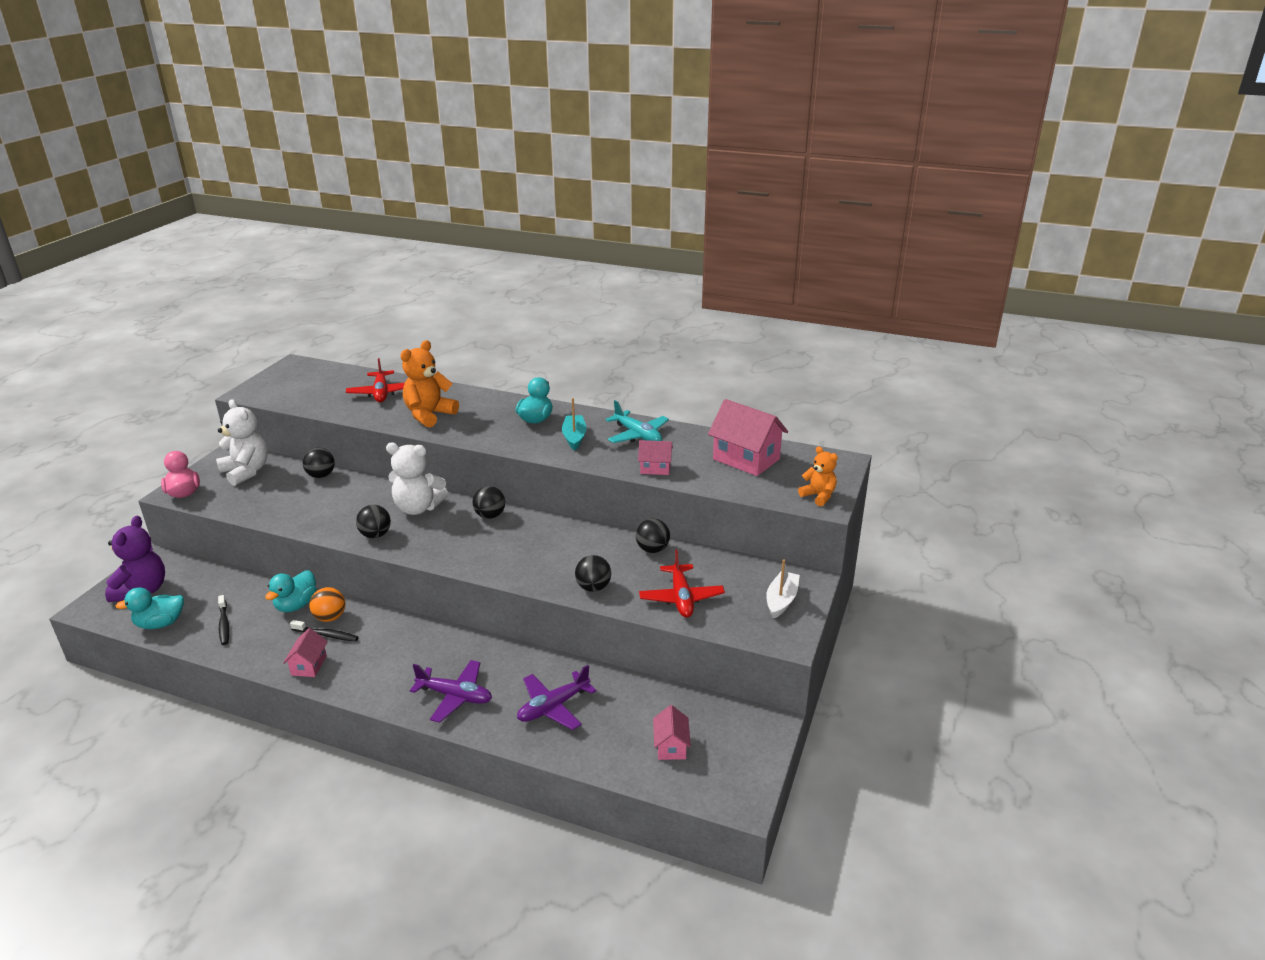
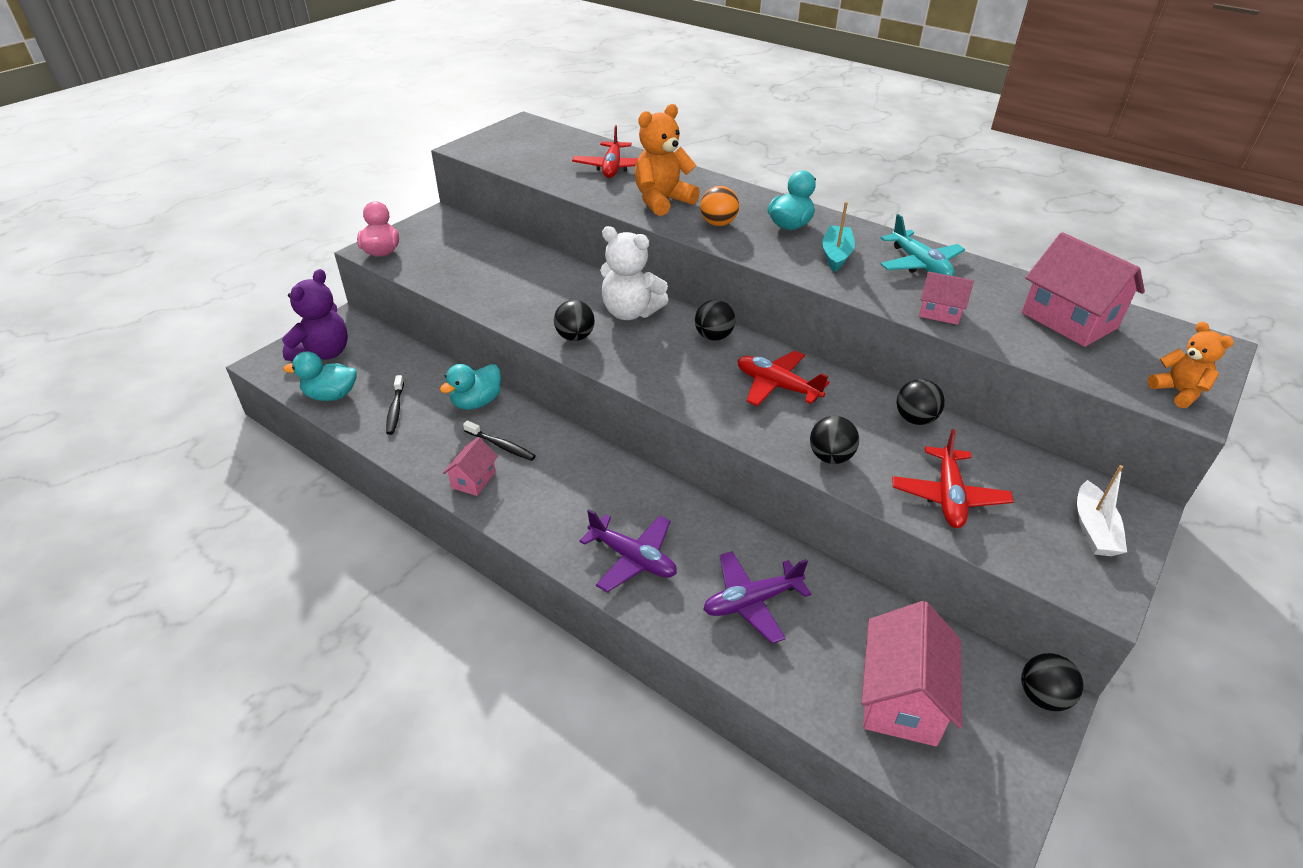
camera: 15 degrees right, 10 degrees up
white teddy bear [216,399,268,486] -> none
black ball [303,448,335,478] -> black ball moved to [1021,653,1083,711]
orange ball [309,587,345,622] -> orange ball moved to [700,186,739,226]
pink house [653,705,691,760] -> pink house [861,601,962,747], size x1.86
white boat [766,560,800,619] -> white boat turned 150 degrees clockwise [1077,465,1127,556]
none -> red plane [737,351,829,406]

